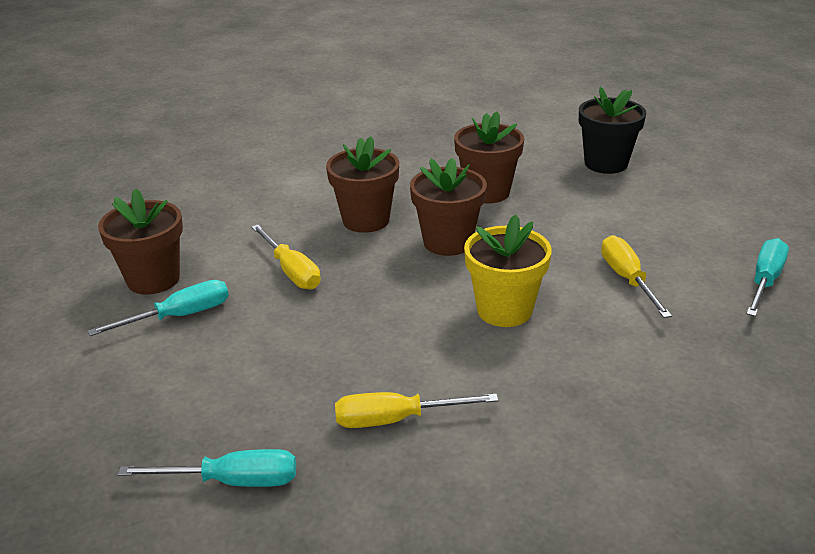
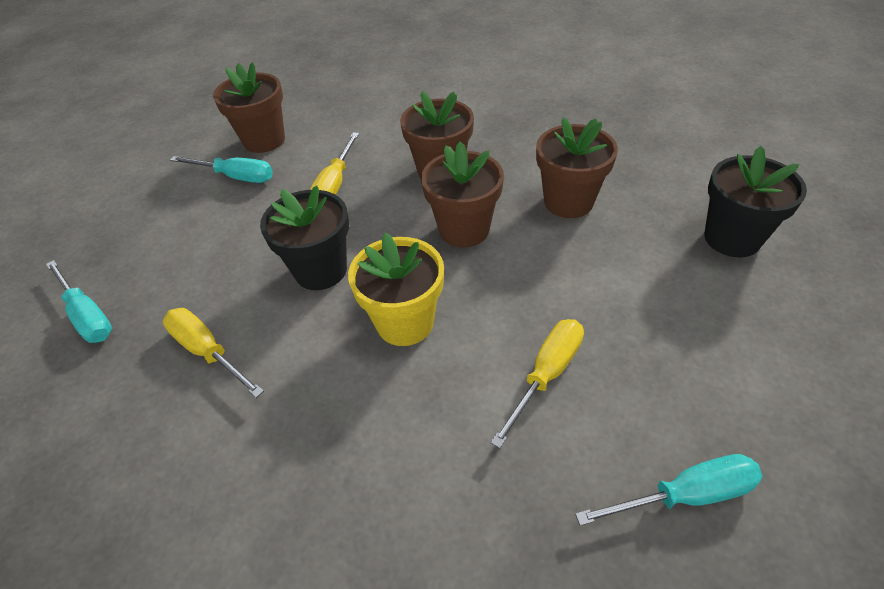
camera: 50 degrees right, 15 degrees up
none -> black flower pot [260,185,349,290]

